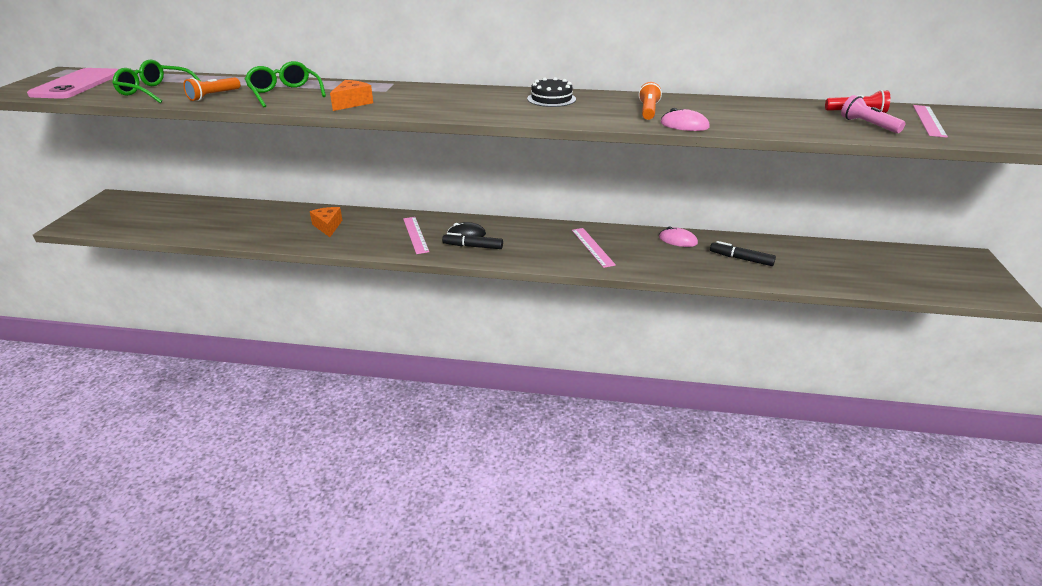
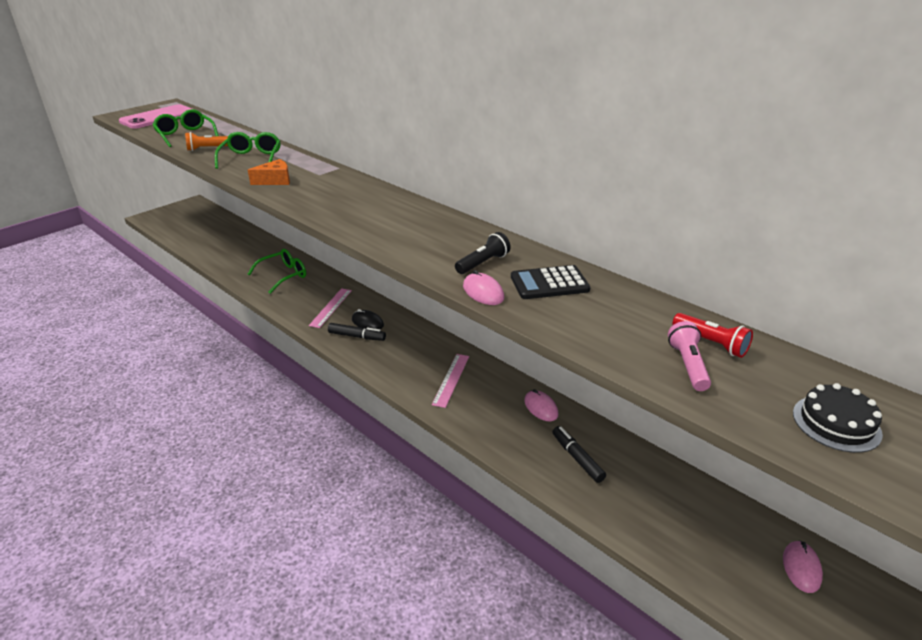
camera: 35 degrees right, 0 degrees up
orange cheese [310,207,342,237] -> green glasses [248,249,306,294]
black marker [442,233,503,249] -> black marker turned 150 degrees clockwise [328,323,386,341]
black cake [527,77,576,107] -> black cake moved to [793,383,883,453]
orange flashlight [639,82,662,120] -> black flashlight [455,232,511,274]
pink ruler [913,105,948,138] -> none
none -> black calculator [511,265,590,299]
none -> pink mouse [783,540,823,593]

